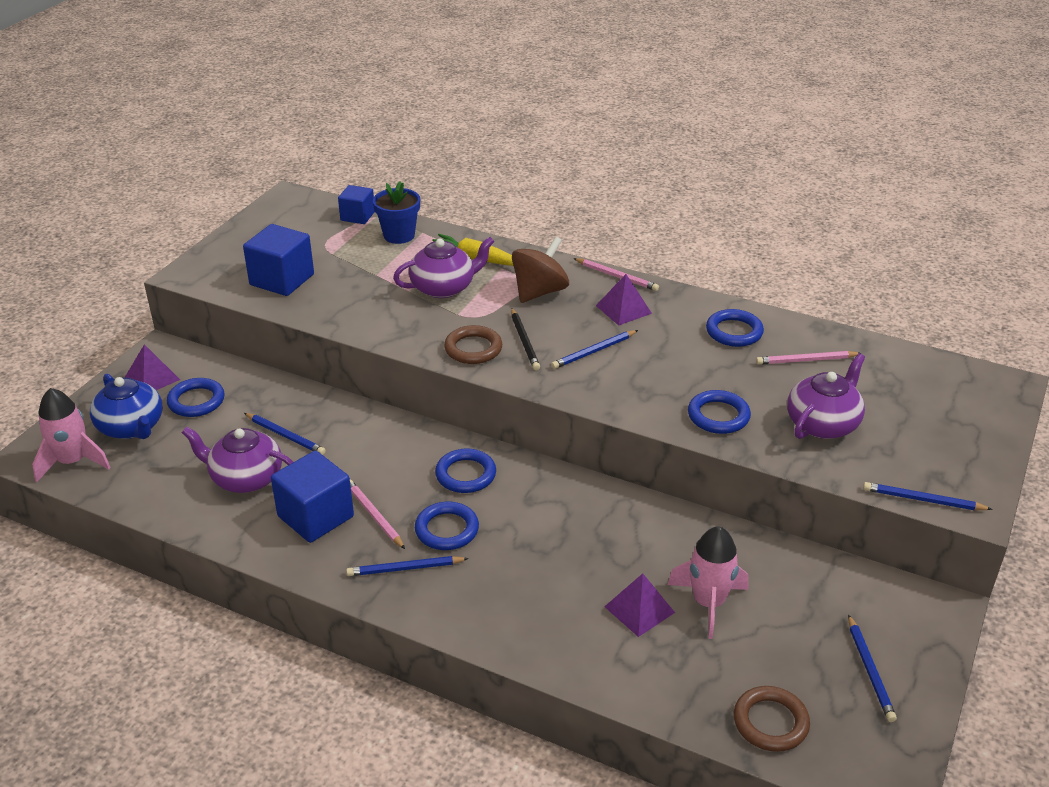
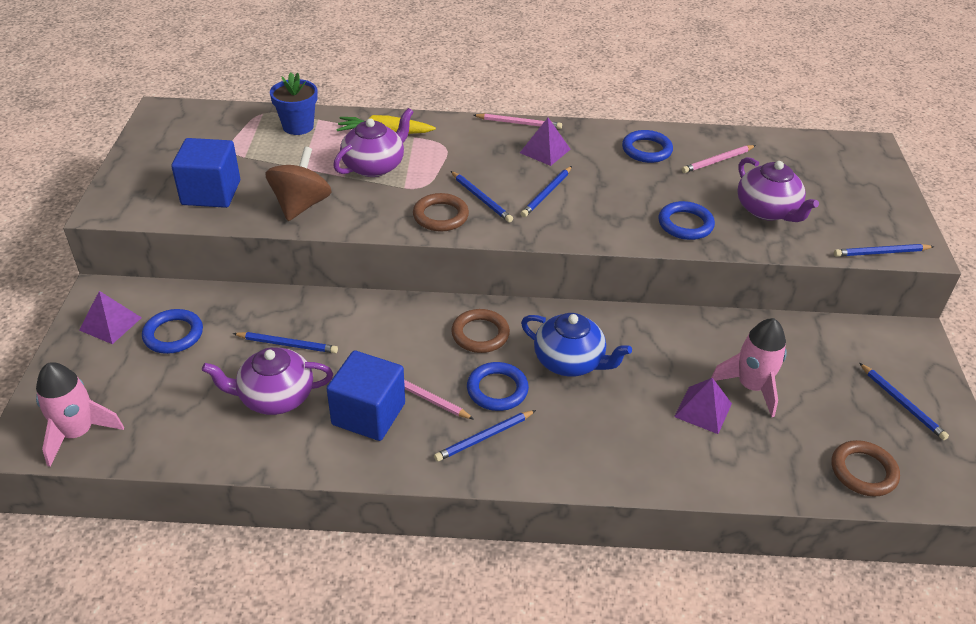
camera: 25 degrees left, 5 degrees up
blue teapot [90,374,163,439] -> blue teapot moved to [521,313,632,377]
blue cube [338,185,375,224] -> none
blue ring [435,448,496,493] -> brown ring [451,309,510,353]
black pencil [511,308,540,371] -> blue pencil [451,171,513,223]
brown spinning top [512,236,569,303] -> brown spinning top moved to [265,147,332,221]
purple teapot [787,353,865,439] -> purple teapot turned 135 degrees clockwise [737,157,819,222]

